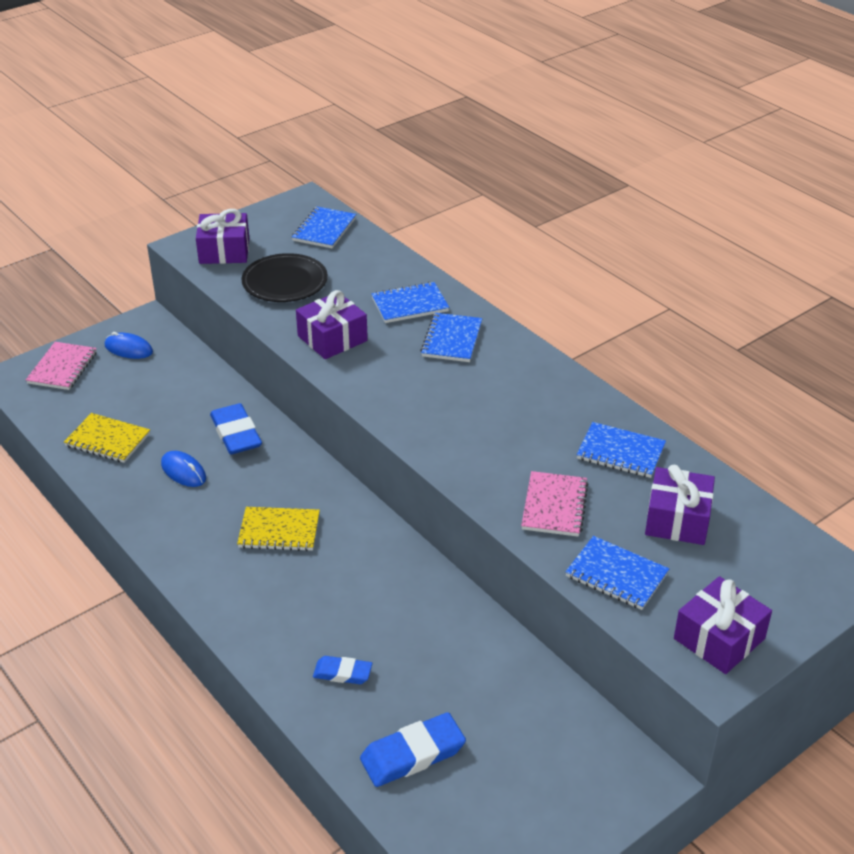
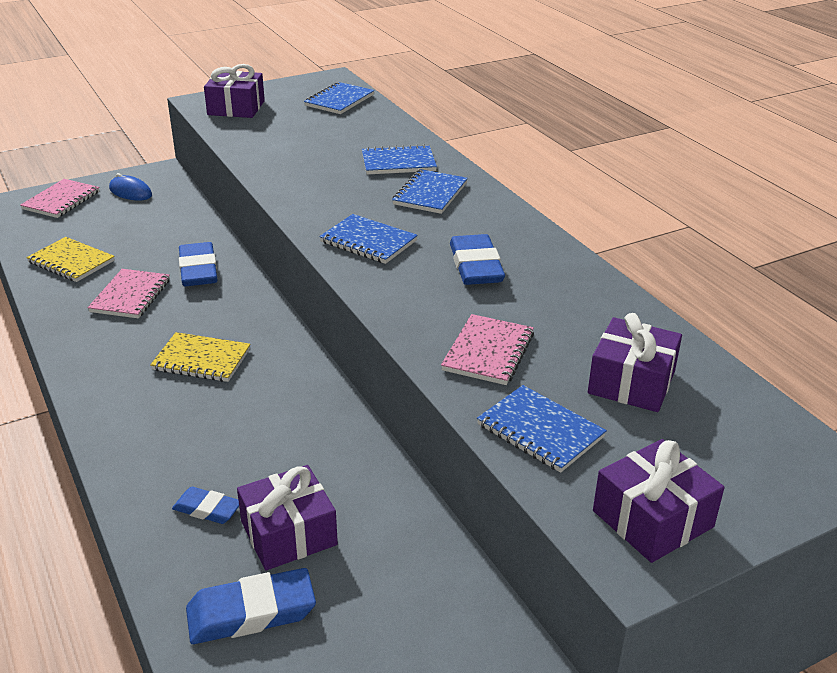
camera: 10 degrees right, 5 degrees down
blue mouse [161,451,206,487] -> pink notebook [87,269,170,318]
black plate [242,253,328,302] -> none
purple gift [296,290,368,359] -> purple gift moved to [237,465,338,570]
blue notebook [576,422,666,478] -> blue notebook moved to [319,214,418,264]
none -> blue eraser [450,234,505,285]

